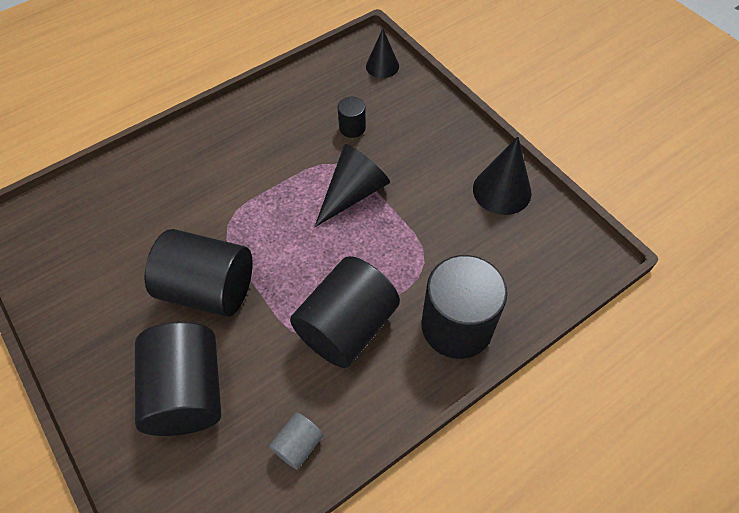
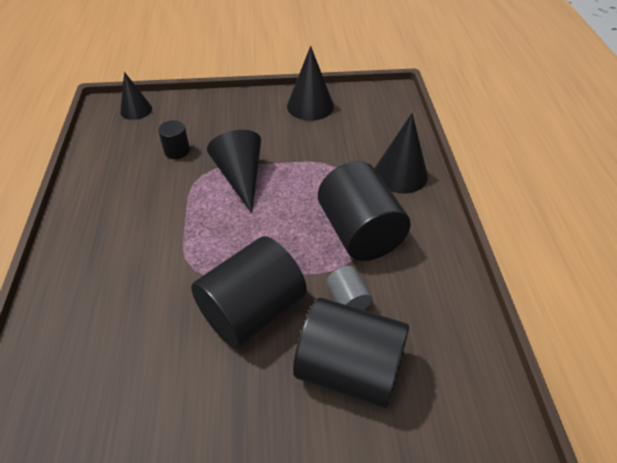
camera: 60 degrees left, 10 degrees down
grey cylinder [269,412,324,469] -> grey cylinder moved to [327,266,372,310]
black cylinder [421,255,507,359] -> black cone [375,113,428,194]

